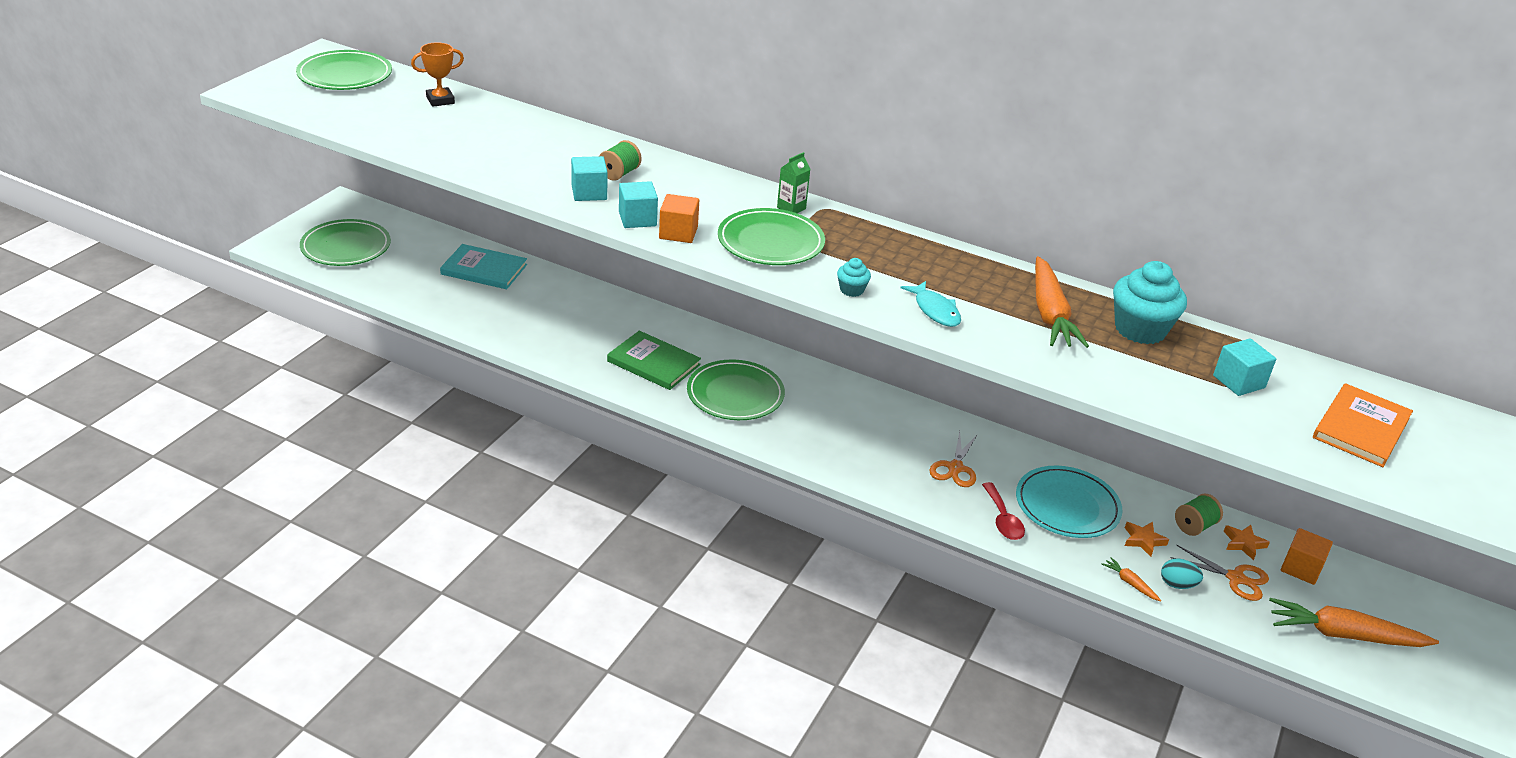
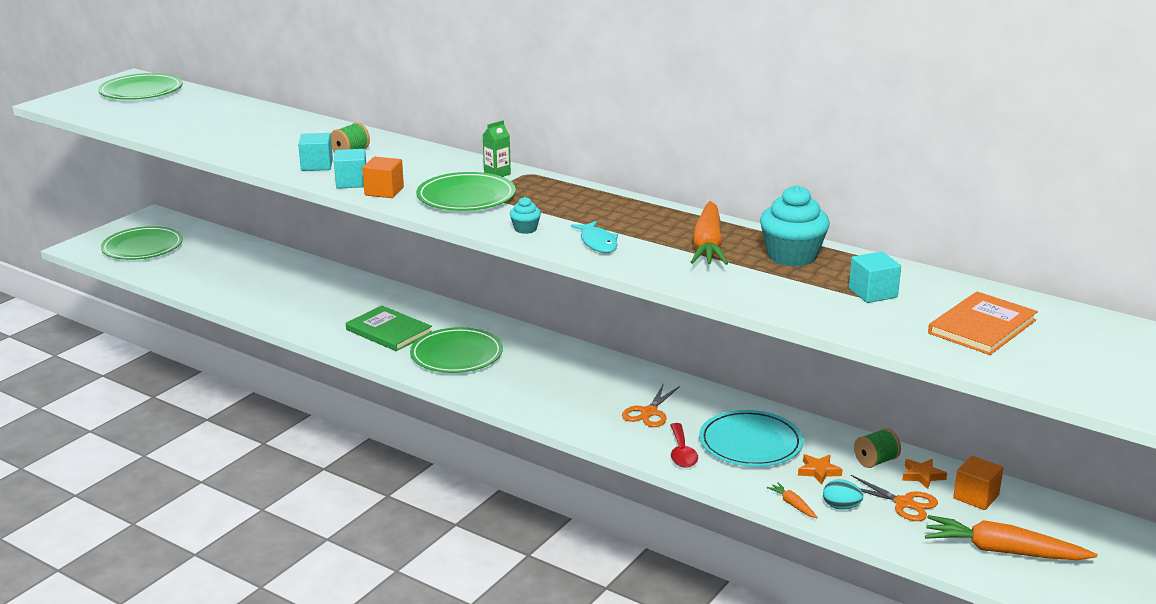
camera: 10 degrees right, 10 degrees down
orange trophy [411,42,464,107] -> none
turquoise book [440,244,527,289] -> none

